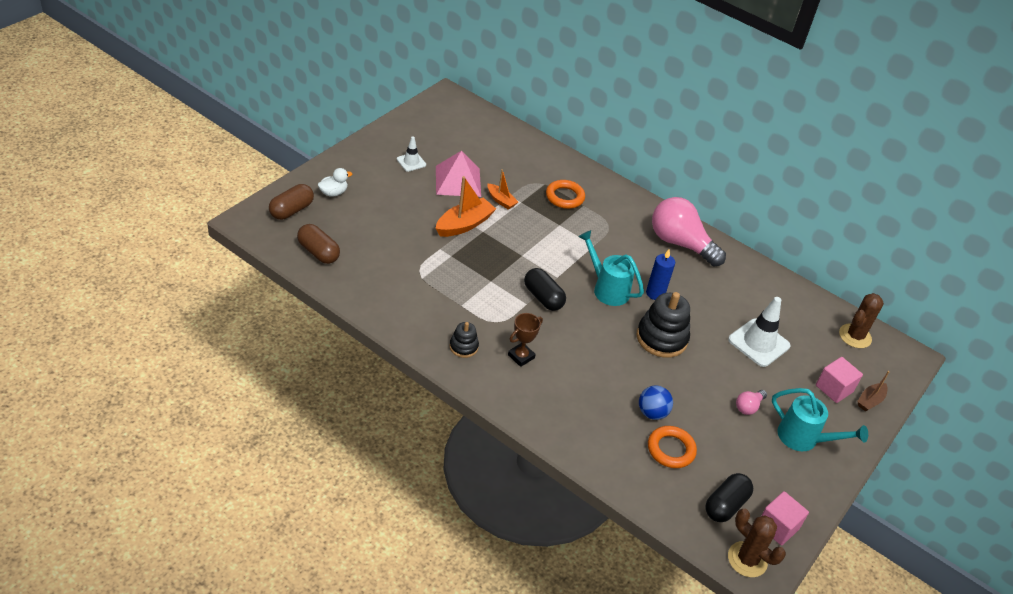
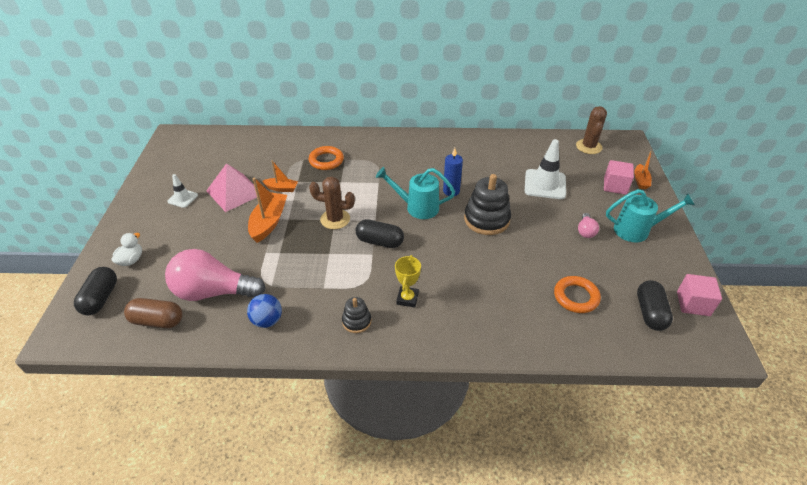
camera: 30 degrees left, 0 degrees up
brown capsule [269,184,314,220] -> black capsule [74,267,117,315]
brown trophy [508,313,543,367] -> yellow trophy [395,255,421,307]
blue ball [639,385,673,420] -> blue ball moved to [247,294,282,328]
pink light bulb [652,197,726,266] -> pink light bulb moved to [165,249,266,301]
brown cactus [728,509,786,577] -> brown cactus moved to [309,177,355,229]
brown boat [857,371,890,412] -> orange boat [634,151,652,189]

